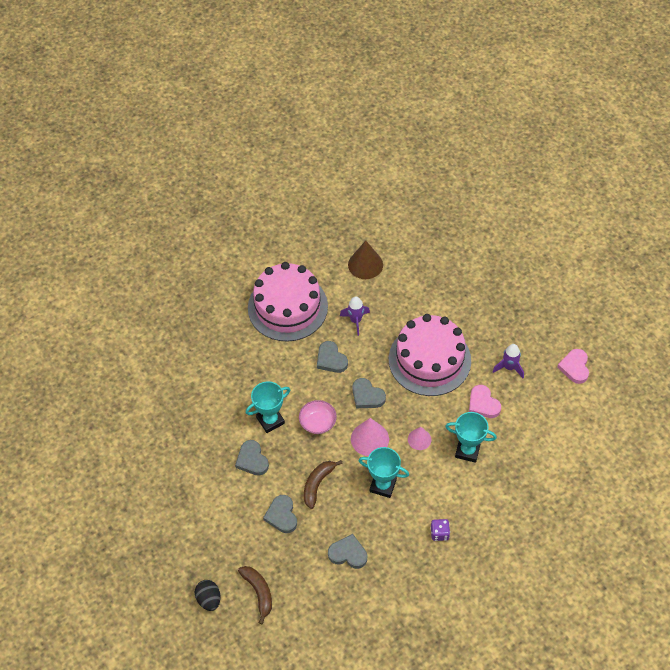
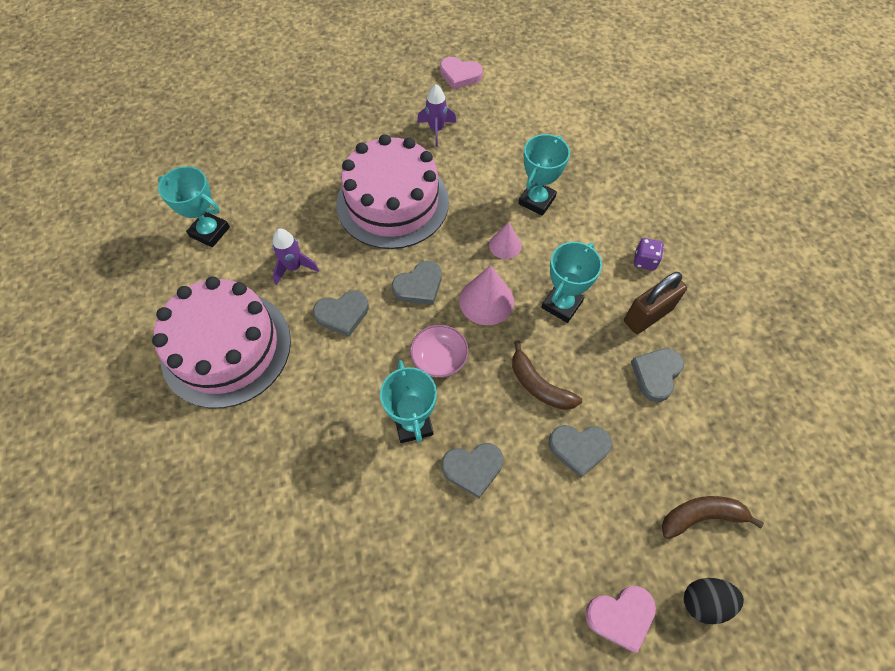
camera: 75 degrees left, 5 degrees up
brown cone [348,241,383,279] -> turquoise trophy [158,166,230,247]
pink heart [469,385,501,418] -> pink heart moved to [585,586,656,653]
none -> brown padlock [624,272,687,334]

